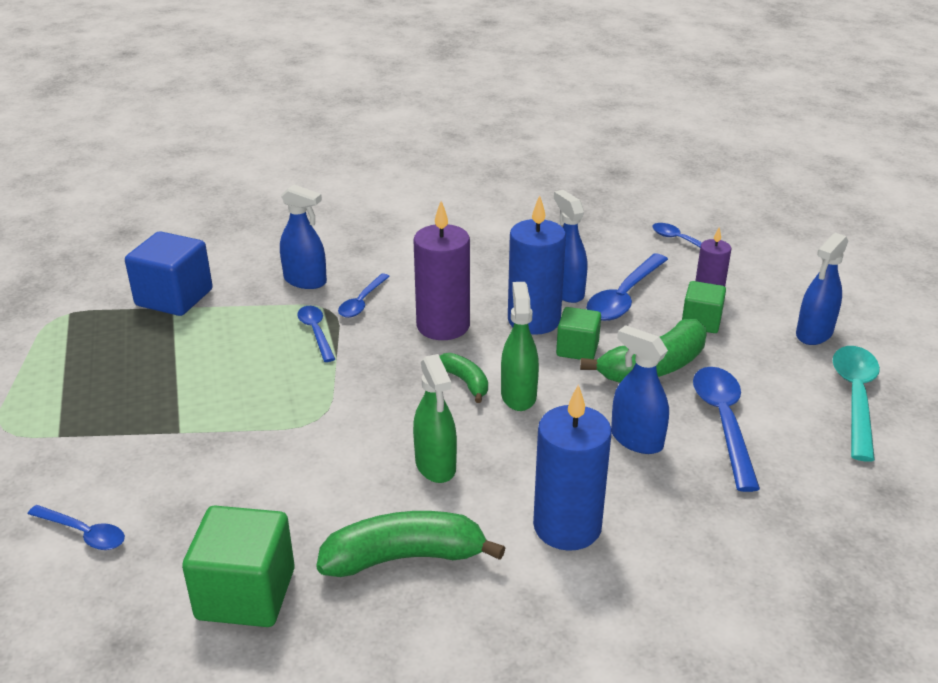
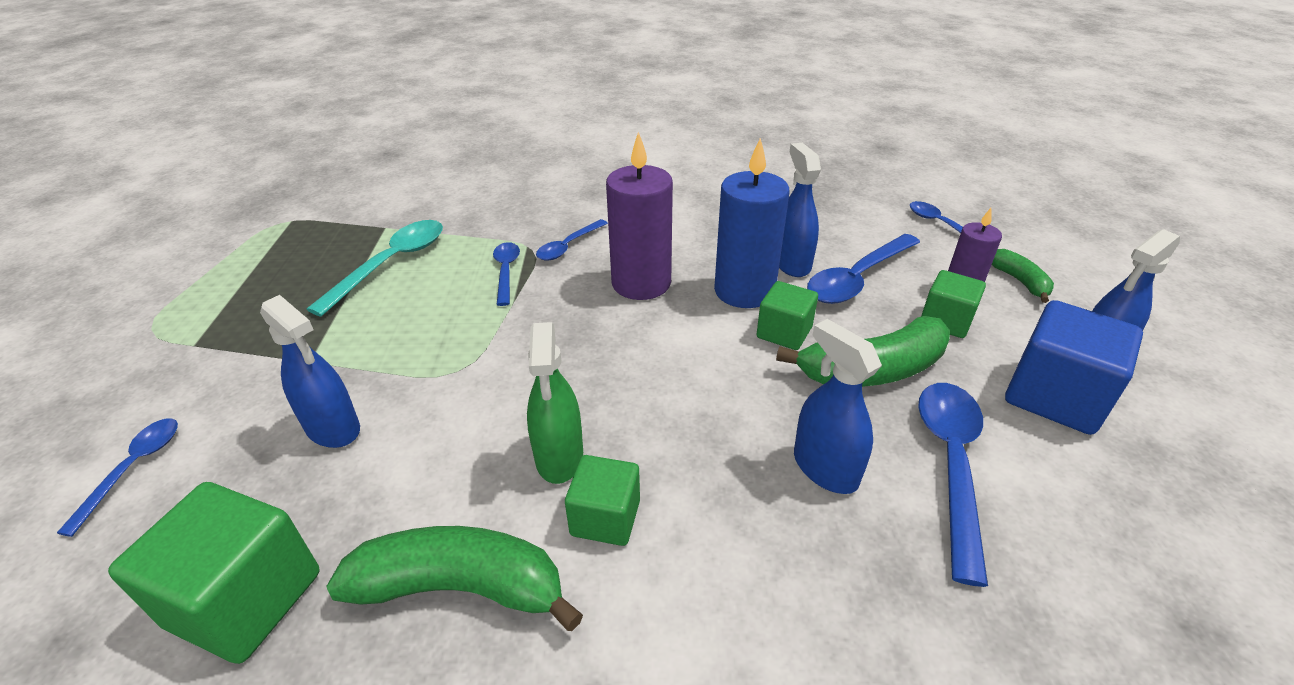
camera: 15 degrees right, 5 degrees up
blue spoon [28,505,125,550] -> blue spoon turned 120 degrees counterclockwise [57,418,178,537]
blue cube [125,231,213,316] -> blue cube moved to [1005,300,1143,435]
blue spray bottle [280,184,327,289] -> blue spray bottle moved to [260,295,360,448]
green banana [439,353,488,403] -> green banana moved to [992,249,1054,303]
green spray bottle [501,282,539,411] -> none
blue candle [533,384,612,551] -> none
turquoise spoon [833,346,880,462] -> turquoise spoon moved to [307,220,443,317]
none -> green cube [565,455,640,546]

